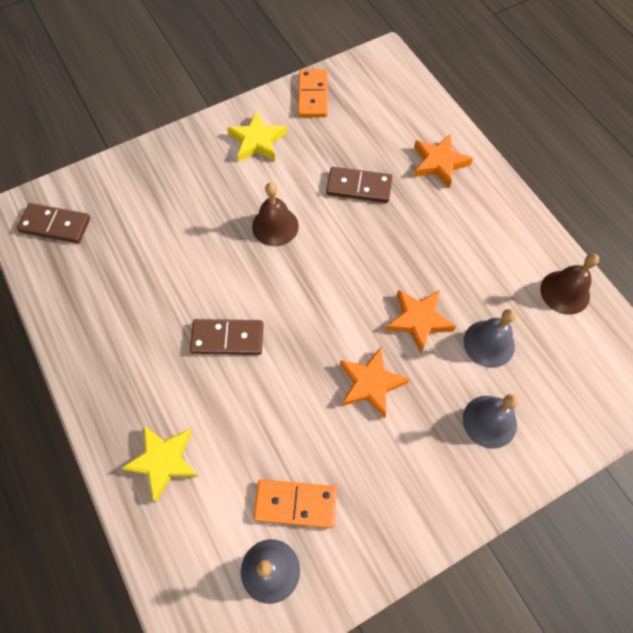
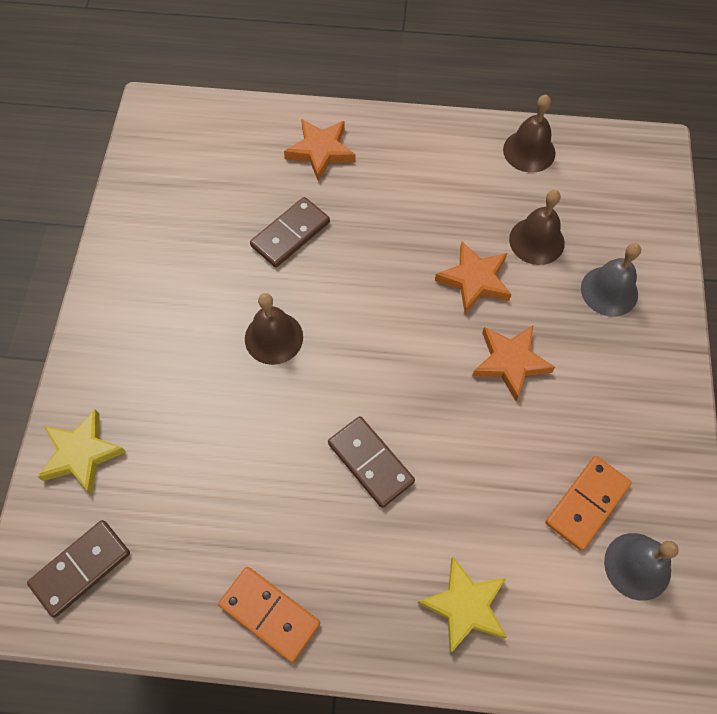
camera: 55 degrees left, 0 degrees up
brown domino [190,319,264,355] -> brown domino turned 75 degrees counterclockwise [328,416,415,508]
yellow star [227,111,286,162] -> yellow star moved to [38,409,126,495]
orange domino [298,69,328,117] -> orange domino moved to [218,567,320,662]
grey bell [464,309,516,368] -> brown bell [509,190,565,265]

